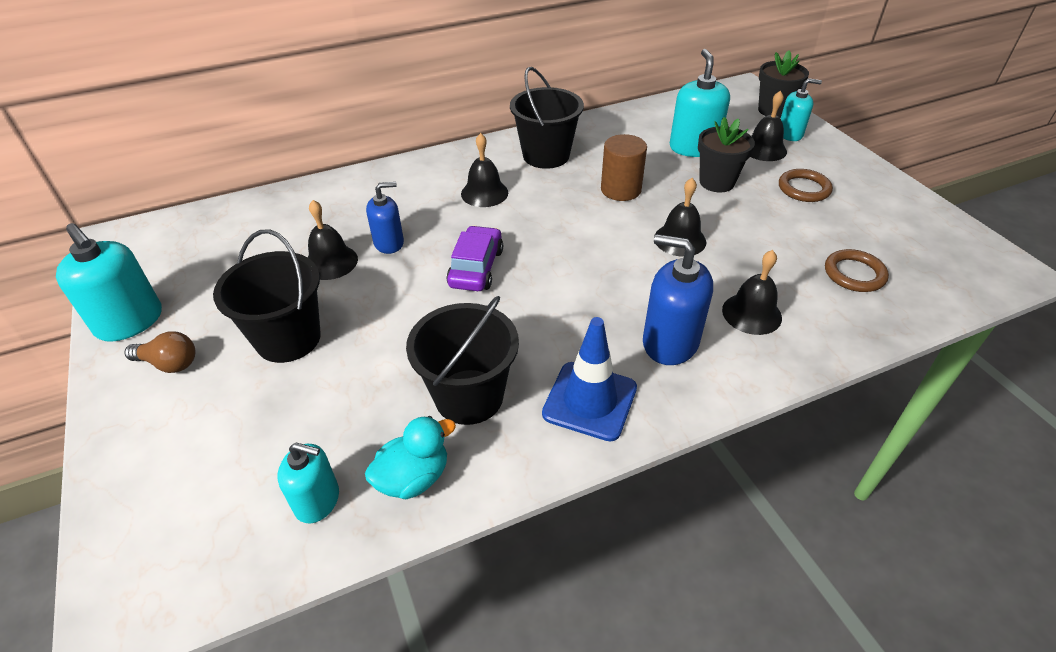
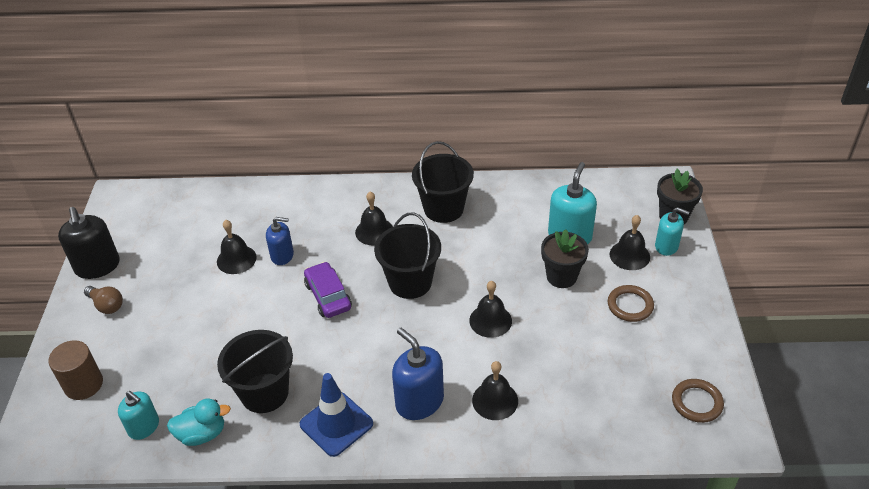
camera: 25 degrees right, 0 degrees up
turquoise soap dispenser [56,223,162,342] -> black soap dispenser [58,207,120,279]
black bucket [213,229,321,363] -> black bucket moved to [374,213,441,299]
purple car [446,225,503,291] -> purple car turned 60 degrees counterclockwise [304,262,352,318]
brown cylinder [601,134,647,201] -> brown cylinder moved to [48,340,103,400]
brown ring [825,249,889,292] -> brown ring moved to [672,379,724,423]

